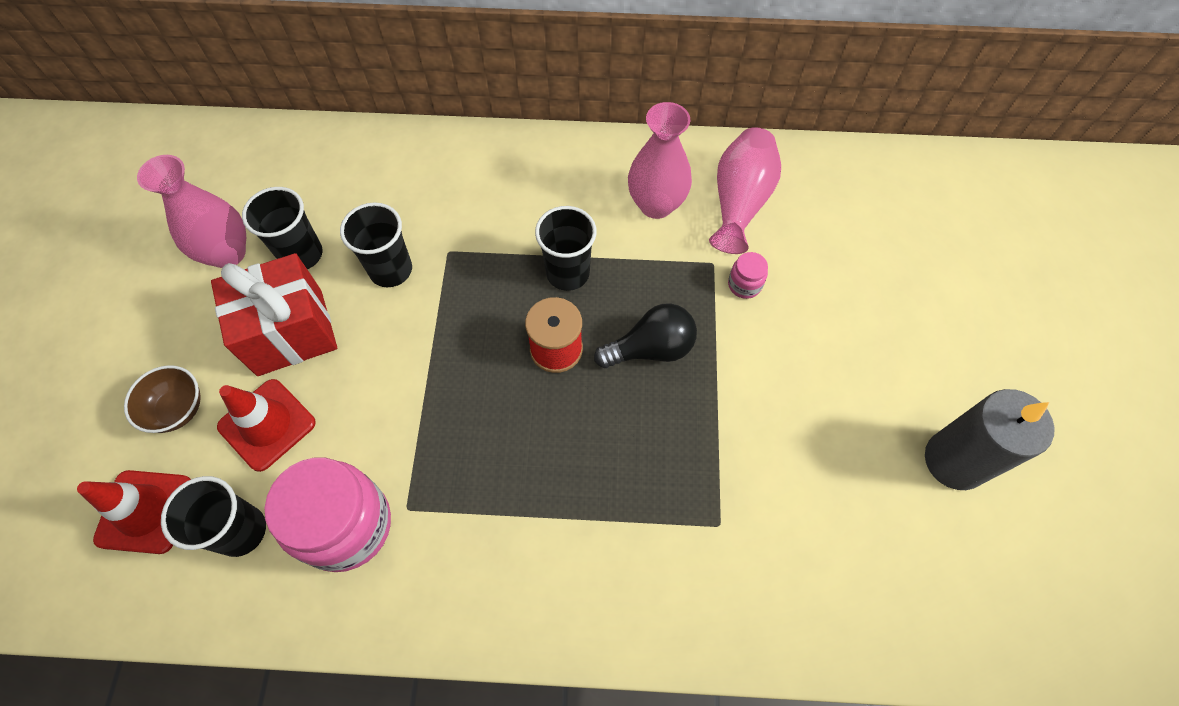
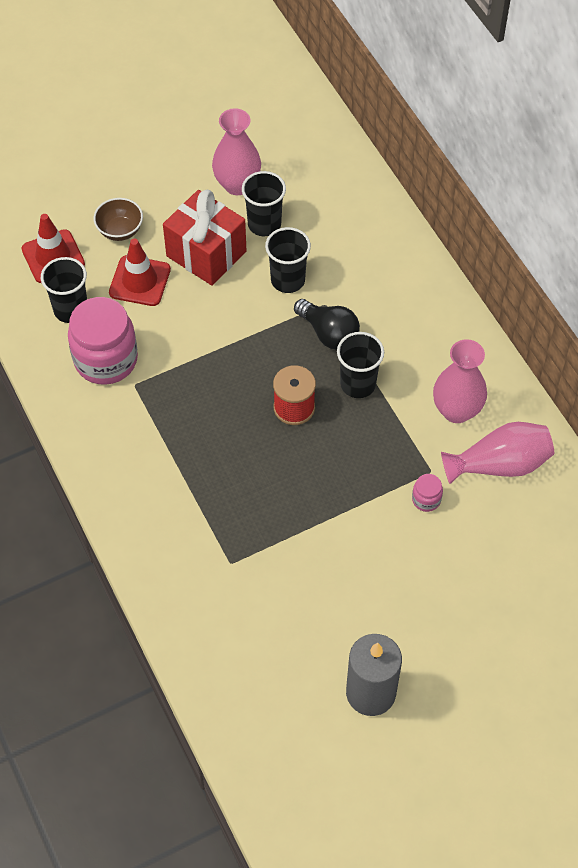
camera: 60 degrees right, 5 degrees down
black light bulb [594,303,697,368] -> black light bulb moved to [294,299,360,350]

